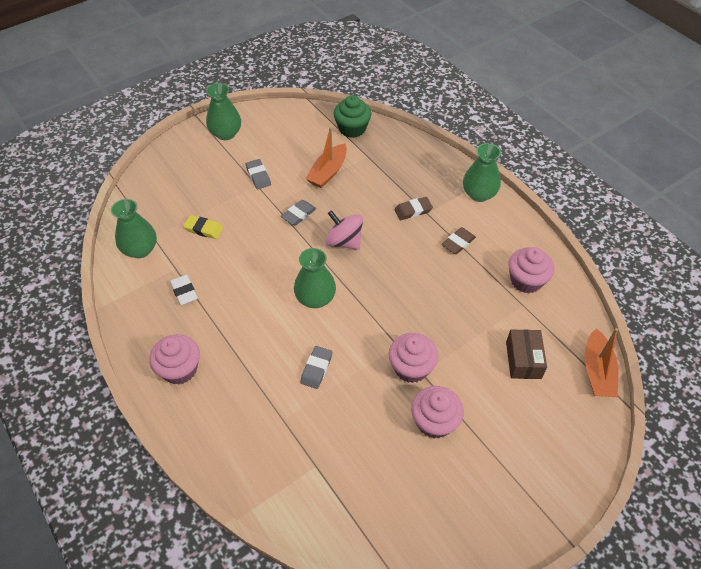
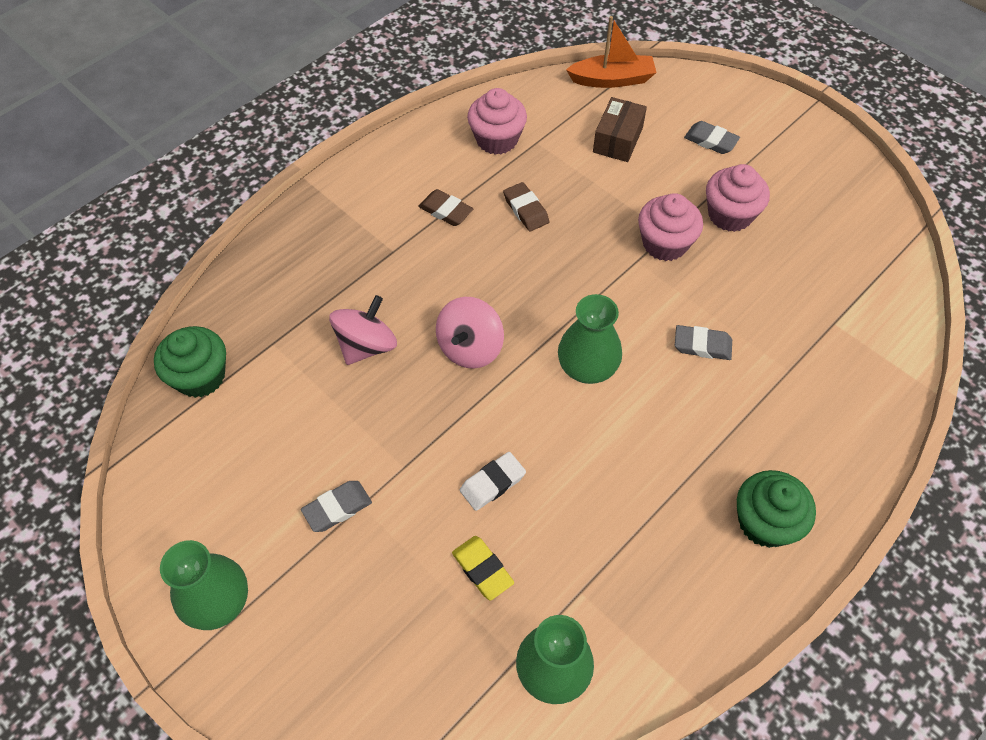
camera: 100 degrees left, 5 degrees up
pink cupcake [149,334,200,385] -> green cupcake [737,470,816,548]
white eraser [170,275,198,305] -> white eraser moved to [460,452,526,511]
yellow eraser [183,215,223,239] -> yellow eraser turned 45 degrees counterclockwise [452,536,514,601]
grey eraser [281,200,316,226] -> grey eraser moved to [684,121,740,154]
orange boat [306,127,347,188] -> none
brown eraser [394,197,433,220] -> brown eraser moved to [503,182,549,231]
green vase [463,143,501,202] -> none
brown box [506,330,547,379] -> brown box turned 60 degrees counterclockwise [593,97,647,162]
none -> pink spinning top [329,295,397,365]

